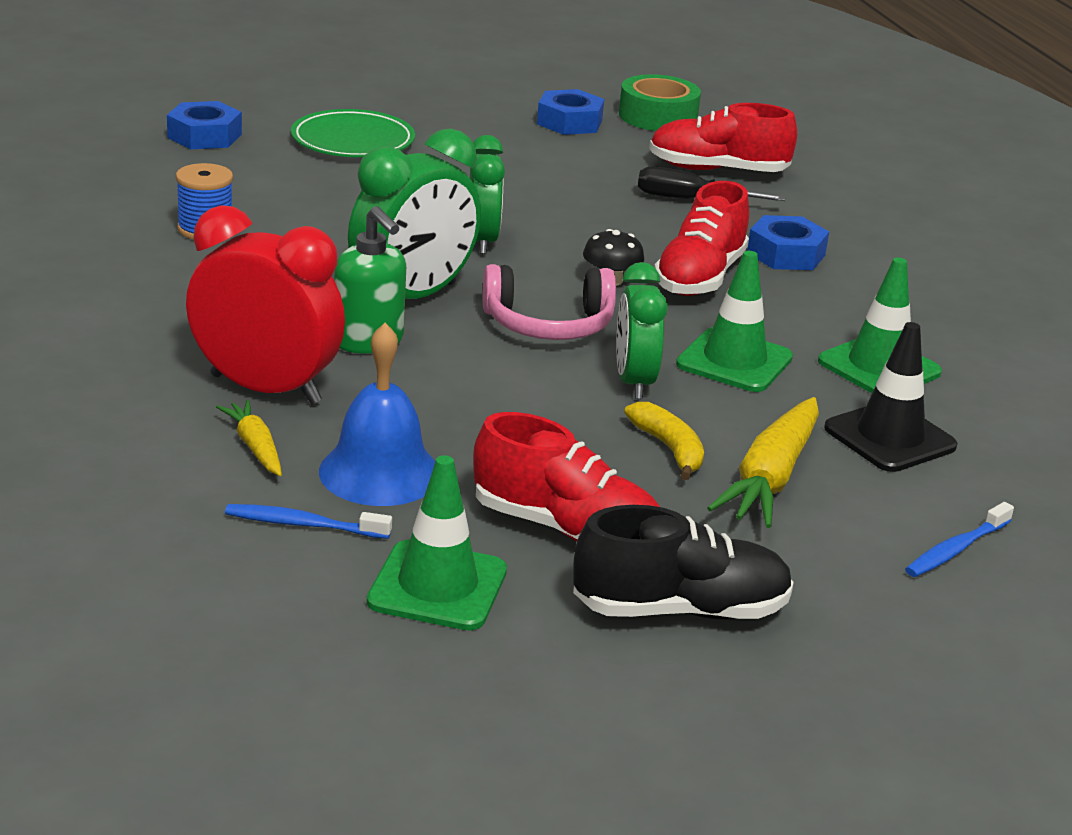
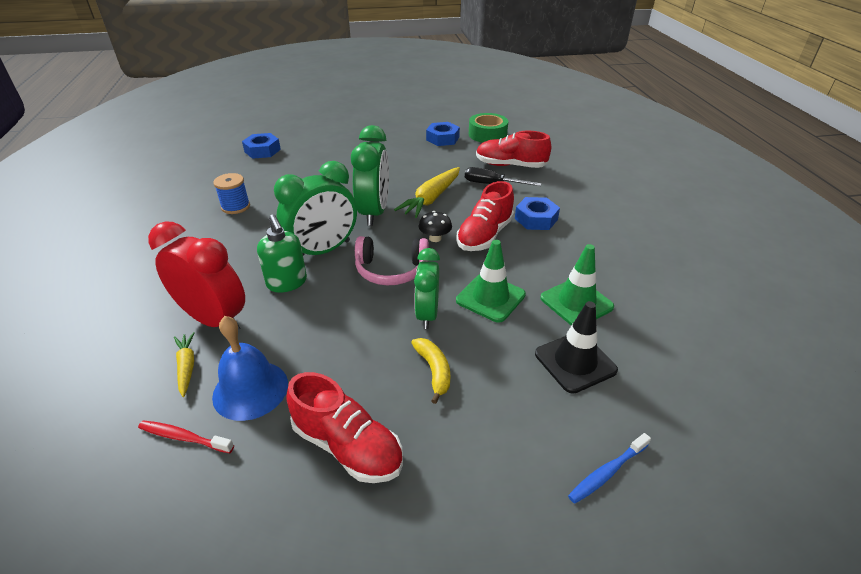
camera: 10 degrees right, 10 degrees up
blue toothbrush [225,504,392,539] -> red toothbrush [138,420,234,453]
green plate [291,109,415,157] -> none
green traffic cone [367,455,507,630] -> none
green clock [470,135,505,254] -> green clock [351,125,389,226], size x1.53
black shoe [573,505,794,620] -> none
yellow carrot [707,397,819,528] -> yellow carrot moved to [394,167,460,218]

